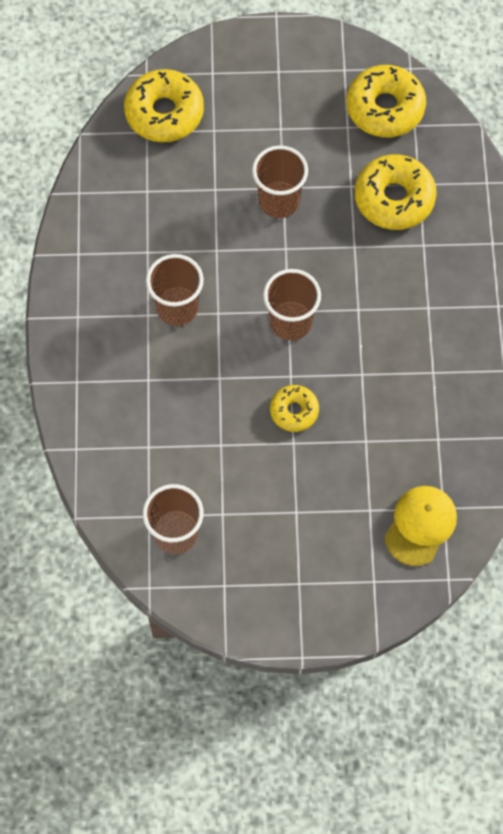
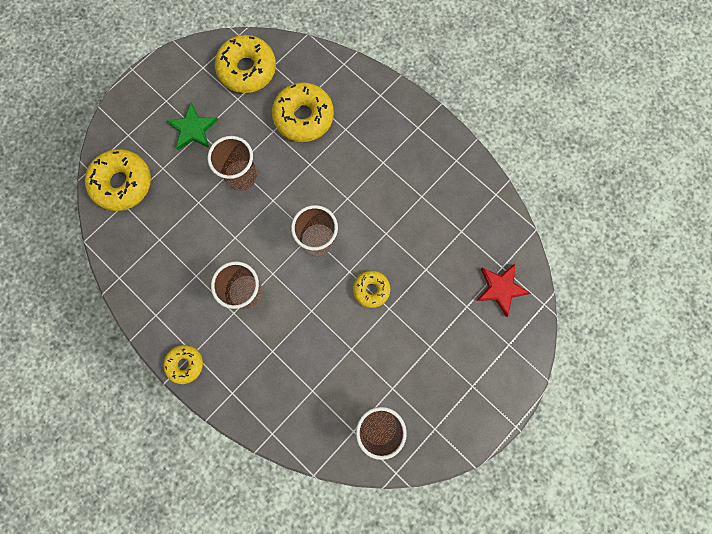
camera: 45 degrees left, 10 degrees up
yellow cap [385,486,457,566] -> red star [476,264,531,317]
none -> yellow donut [163,345,203,384]
none -> green star [167,102,218,150]

